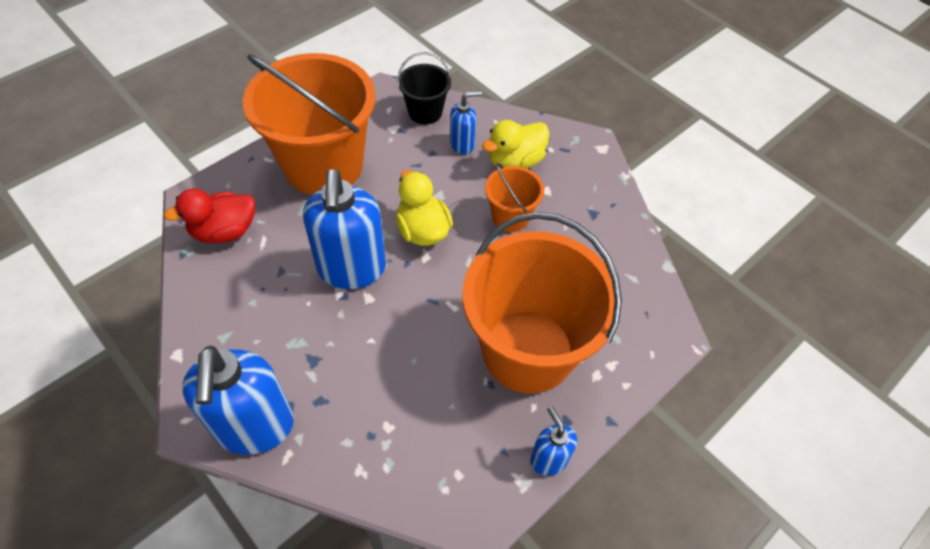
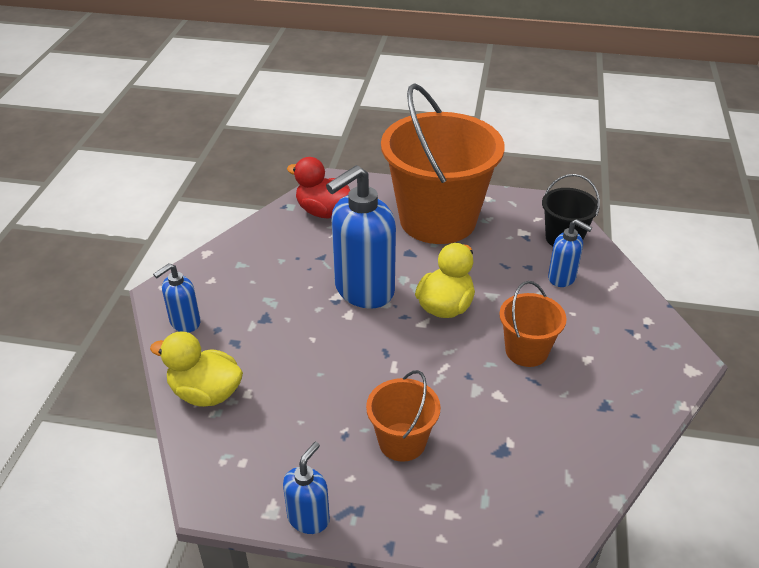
camera: 55 degrees right, 15 degrees down
blue soap dispenser [182,345,294,455] -> blue soap dispenser [153,263,201,333], size x0.51
orange bucket [462,212,622,393] -> orange bucket [366,370,441,462], size x0.46
yellow duck [482,120,549,168] -> yellow duck moved to [150,332,243,407]

